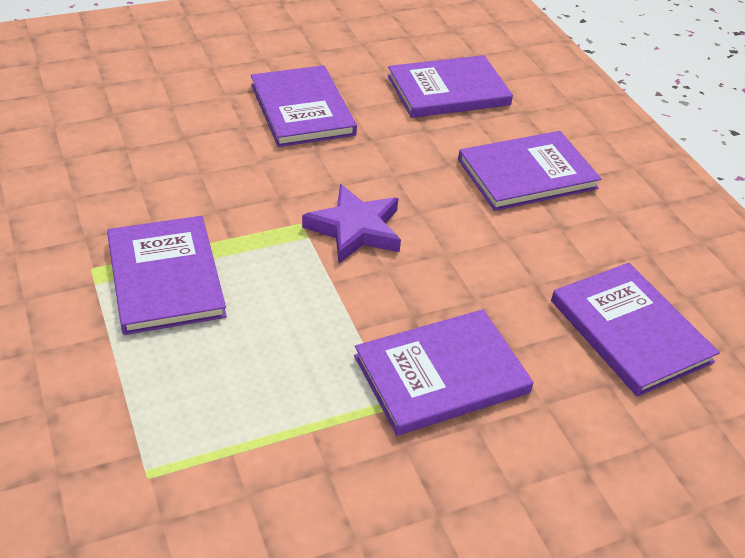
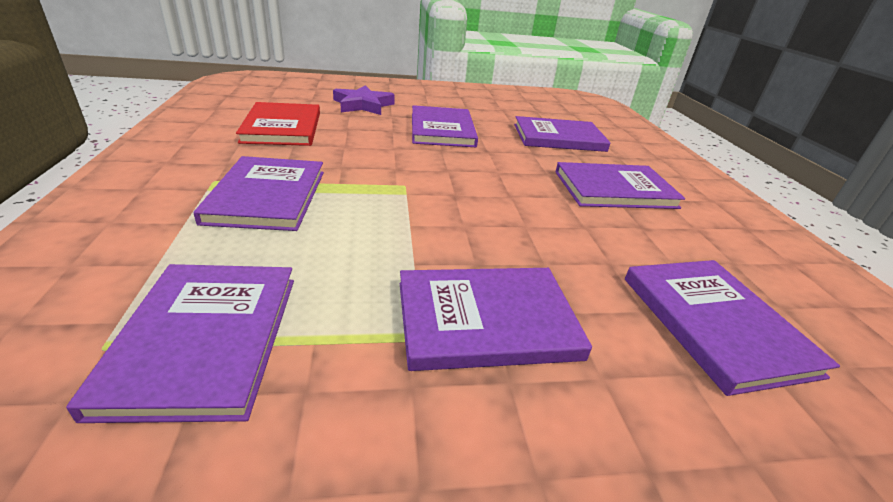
camera: 15 degrees right, 10 degrees down
purple star [302,184,401,263] -> purple star moved to [333,85,395,115]
none -> purple book [66,264,294,423]
none -> red book [236,102,320,146]

